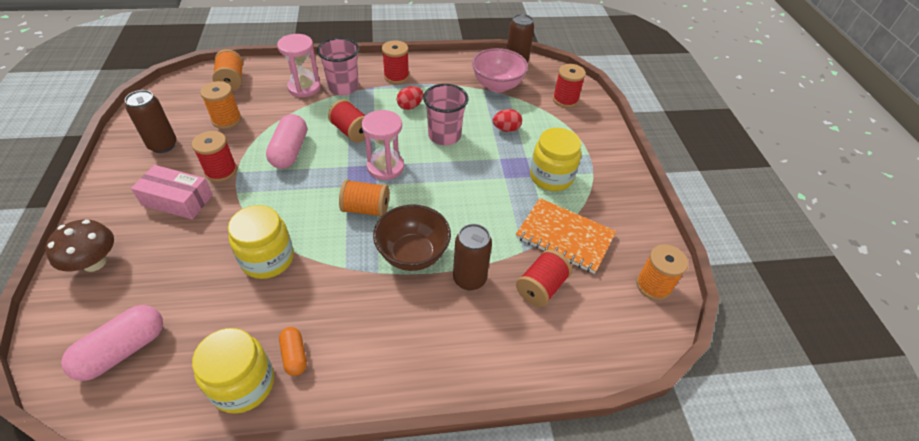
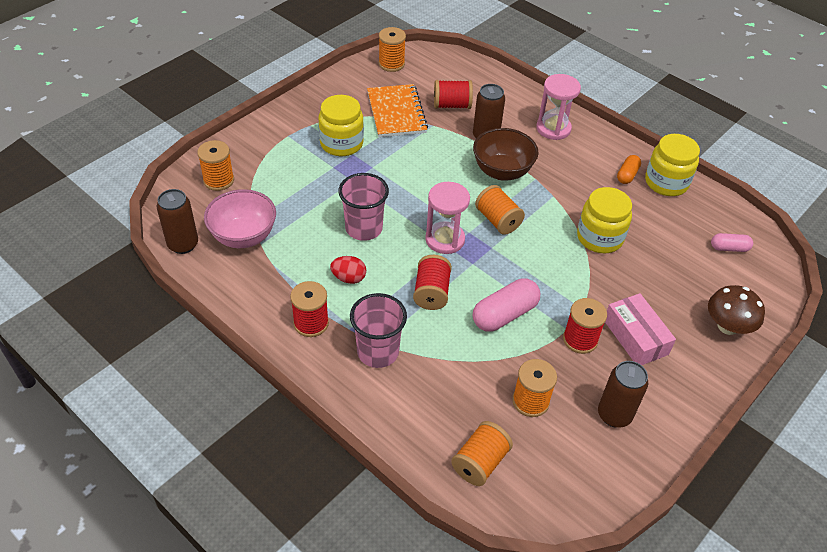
camera: 130 degrees left, 0 degrees up
pink capsule [61,305,163,381] -> pink capsule [711,233,753,252], size x0.57
pink hourglass [277,34,321,97] -> pink hourglass moved to [536,74,581,140]
red egg [493,109,522,132] -> none
red spool [553,64,586,108] -> orange spool [197,140,234,191]

